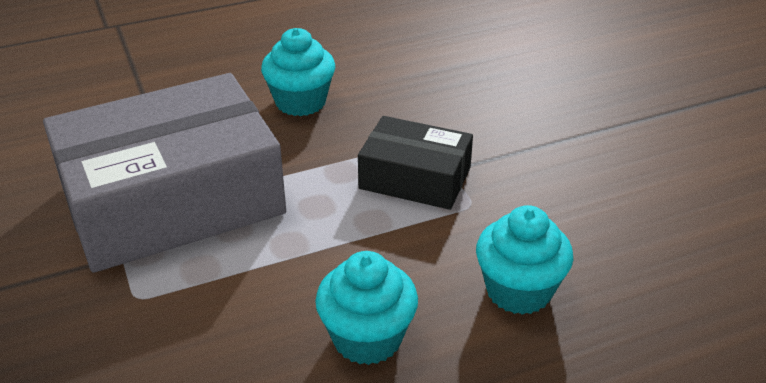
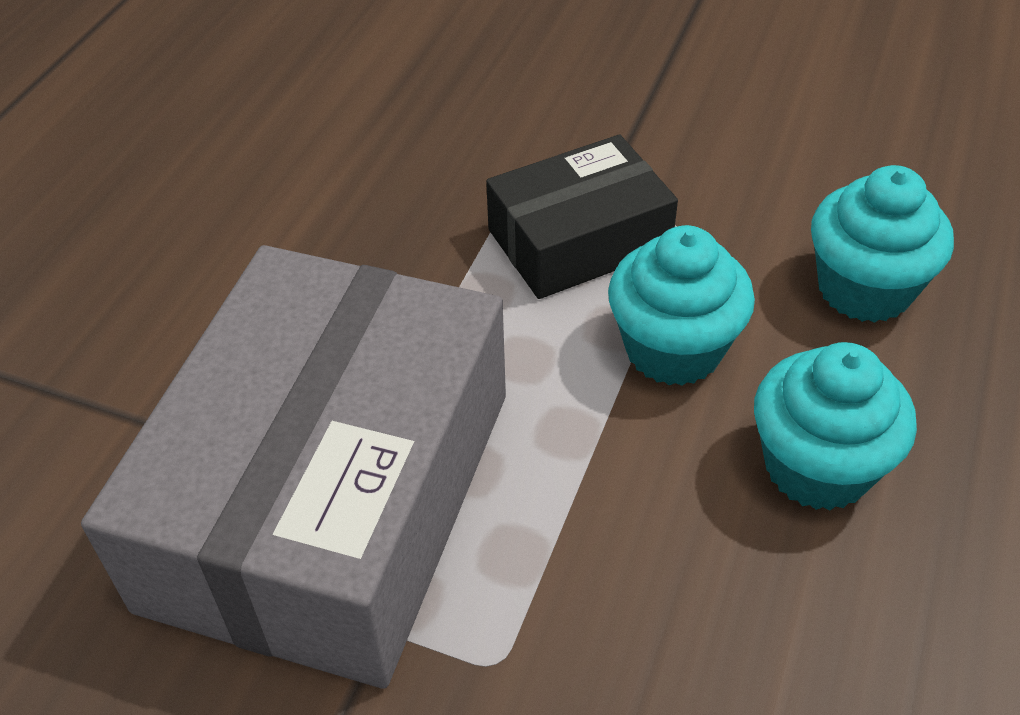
camera: 45 degrees left, 10 degrees up
turquoise cupcake [261,28,335,116] -> turquoise cupcake moved to [608,225,755,386]

